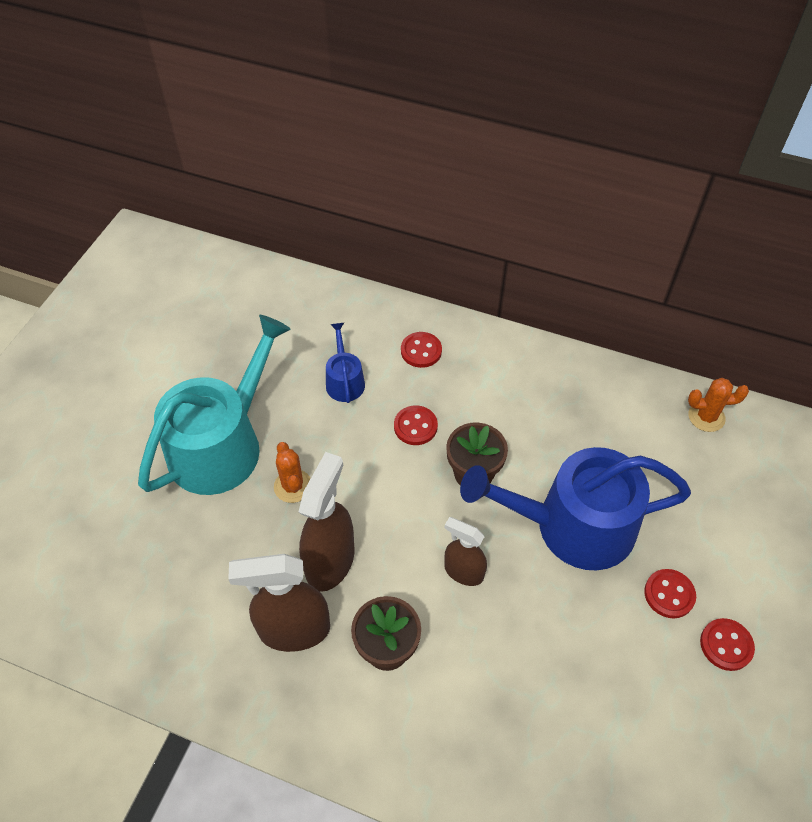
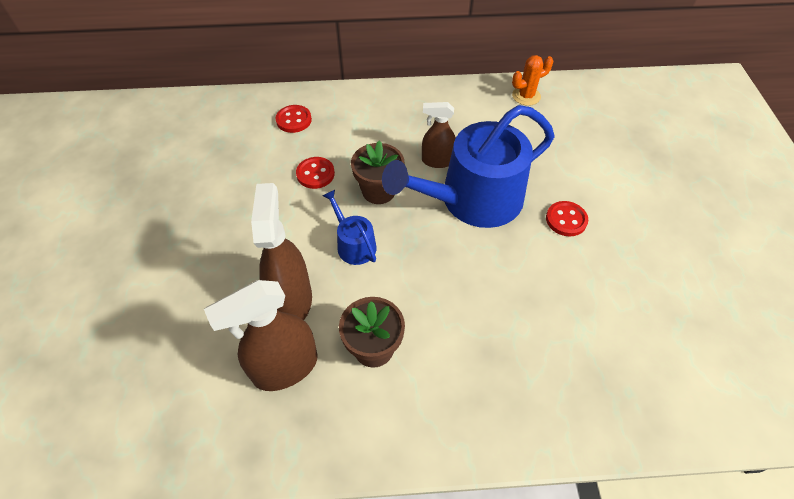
camera: 25 degrees left, 0 degrees up
turquoise watering can [138,315,291,495] -> none
orange cactus [274,442,311,503] -> none
blue watering can [326,323,365,403] -> blue watering can moved to [323,190,376,265]
brown spray bottle [445,517,487,586] -> brown spray bottle moved to [422,102,456,168]
red button [700,618,755,671] -> none

